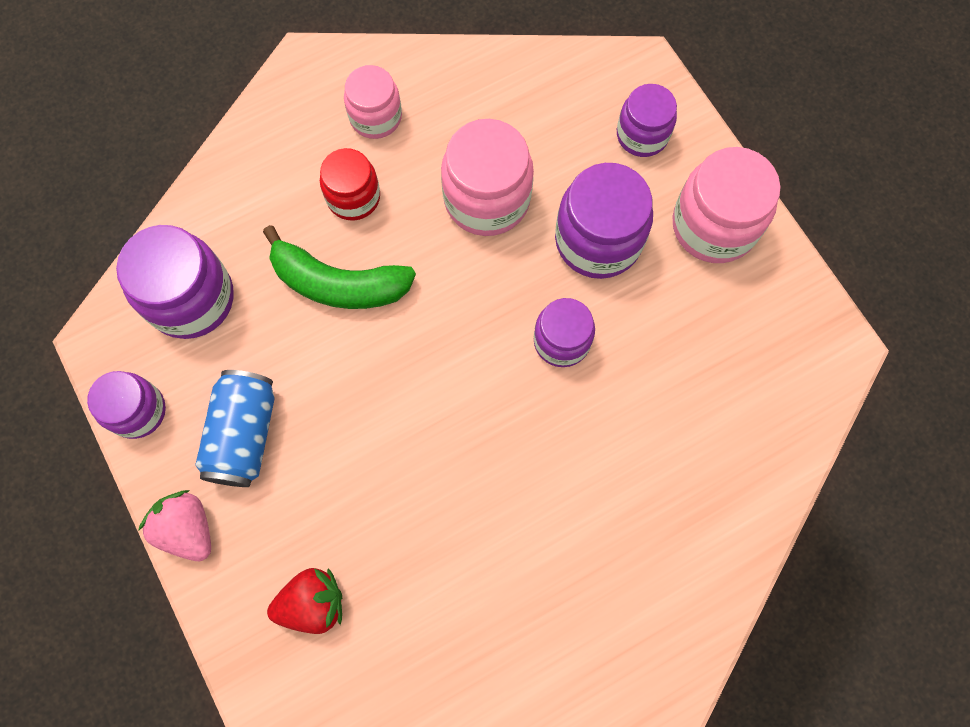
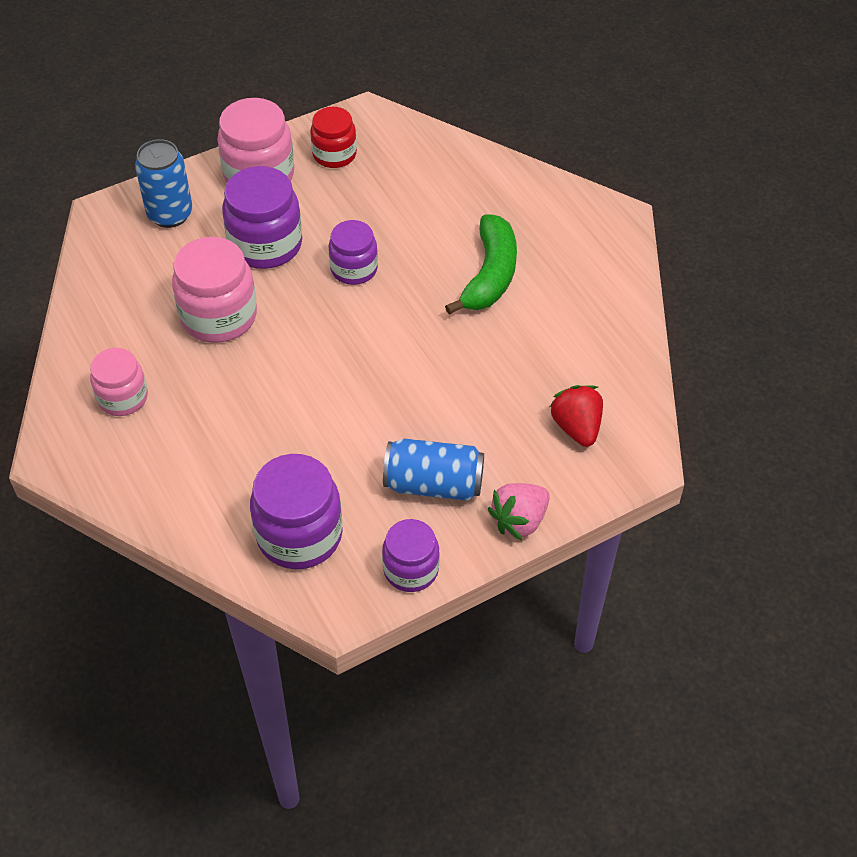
camera: 90 degrees left, 20 degrees down
green banana [263,225,416,309] -> green banana moved to [445,215,517,314]
red jar [320,148,380,220] -> red jar moved to [310,107,357,168]
purple jar [617,84,677,157] -> blue can [135,139,193,228]

